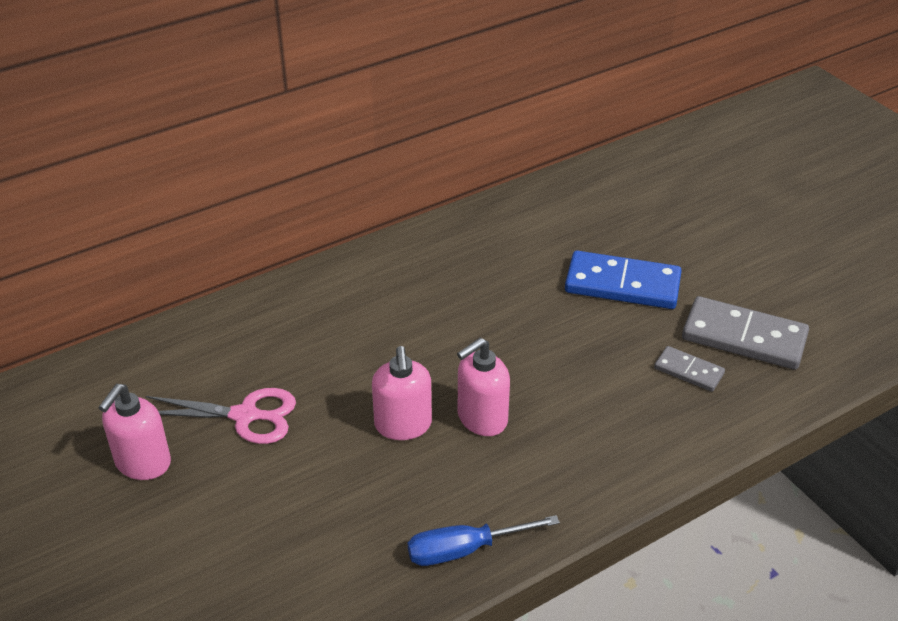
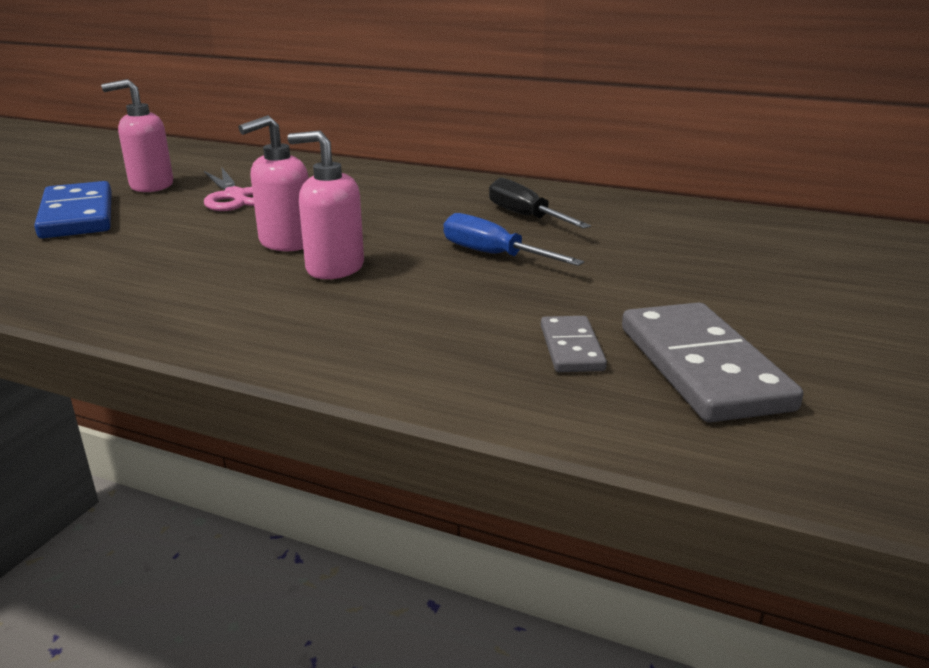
camera: 55 degrees right, 15 degrees down
blue screwdriver [408,515,560,566] -> blue screwdriver moved to [444,213,584,266]
blue domino [565,251,682,309] -> blue domino moved to [34,181,112,238]
none -> black screwdriver [489,178,591,229]

